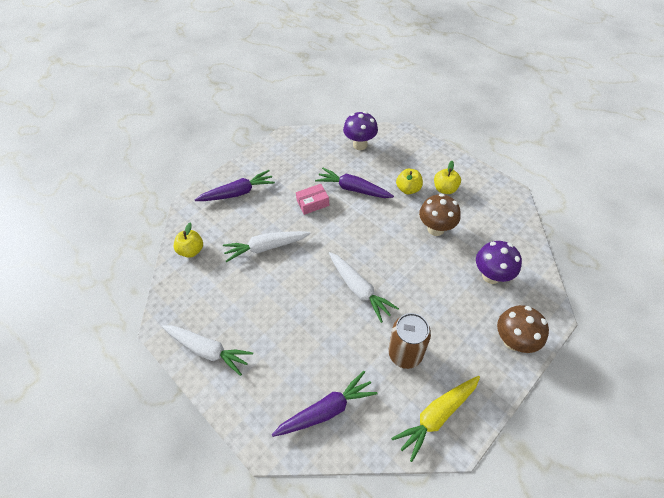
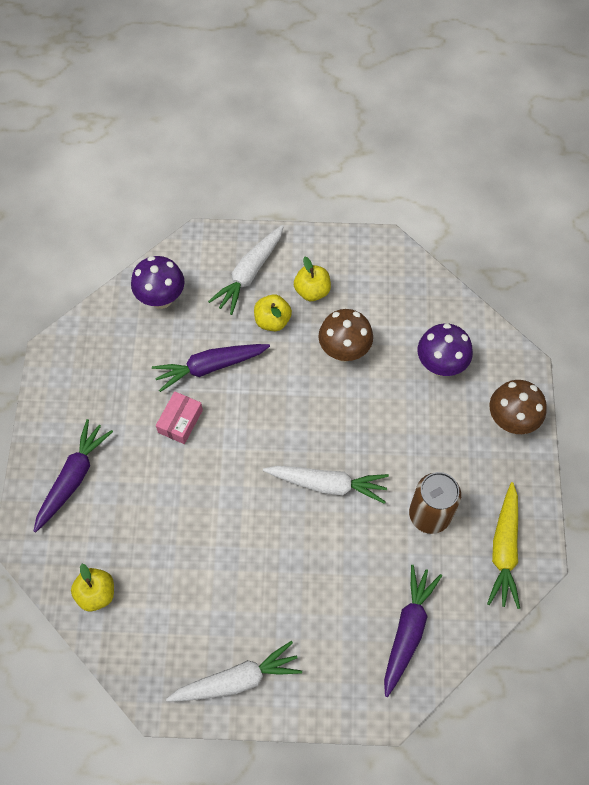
camera: 45 degrees left, 10 degrees up
white carrot [223,231,311,262] -> white carrot moved to [208,225,284,315]

